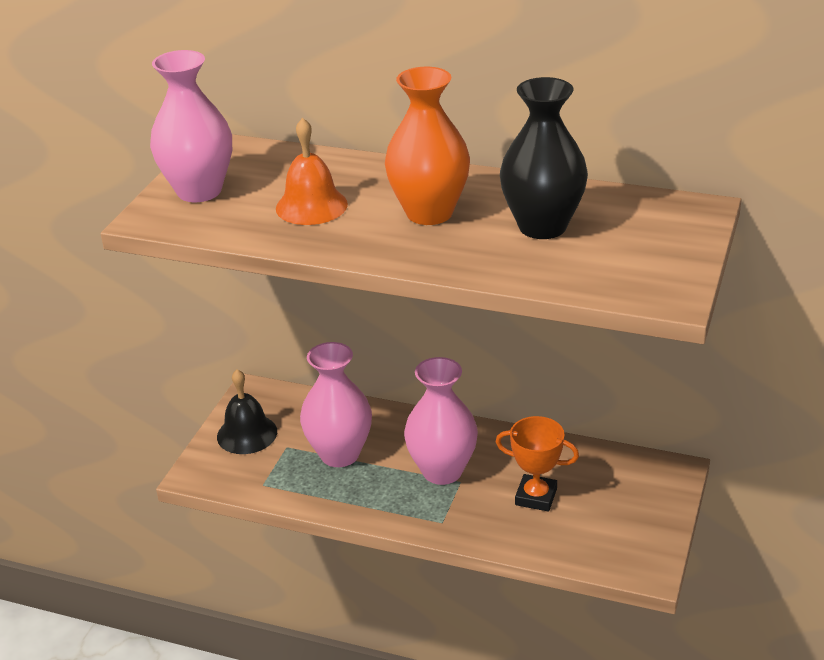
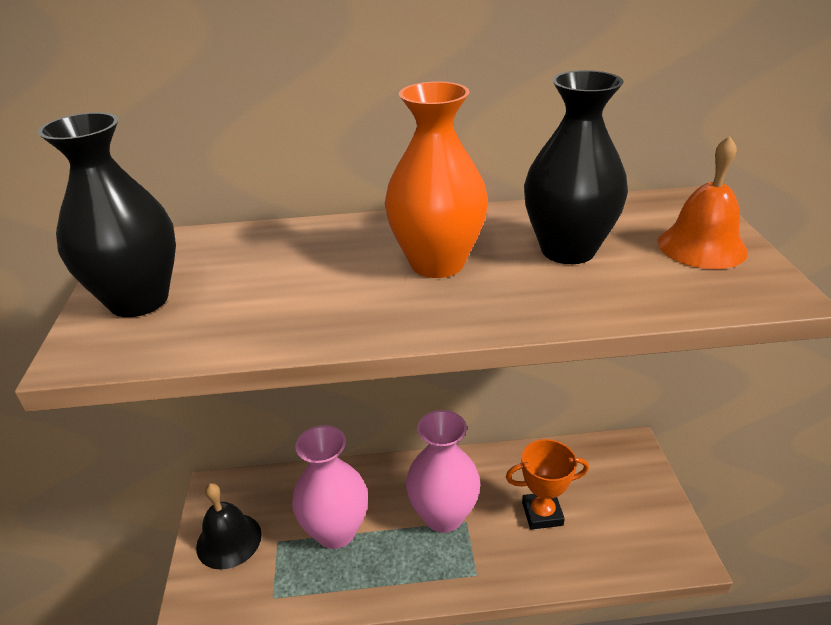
camera: 25 degrees left, 0 degrees up
pink vase [150,50,232,202] -> black vase [37,112,176,317]
orange bell [276,118,348,225] -> orange bell moved to [658,136,748,269]

